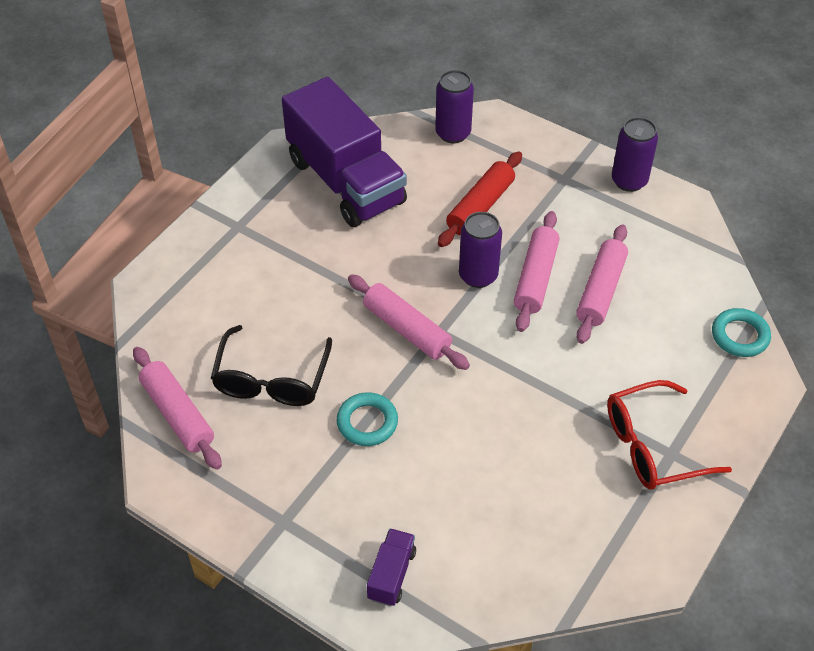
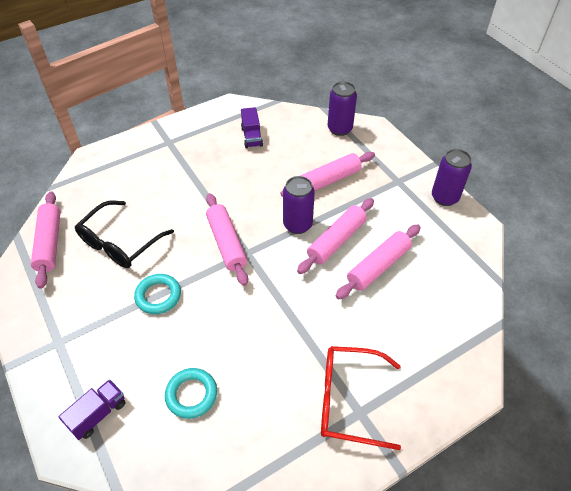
camera: 25 degrees right, 0 degrees up
purple truck [282,77,407,227] -> purple truck [241,107,263,148], size x0.40
red rolling pin [438,152,522,247] -> pink rolling pin [280,152,375,197]
turquoise ring [712,308,771,357] -> turquoise ring moved to [165,368,217,419]

